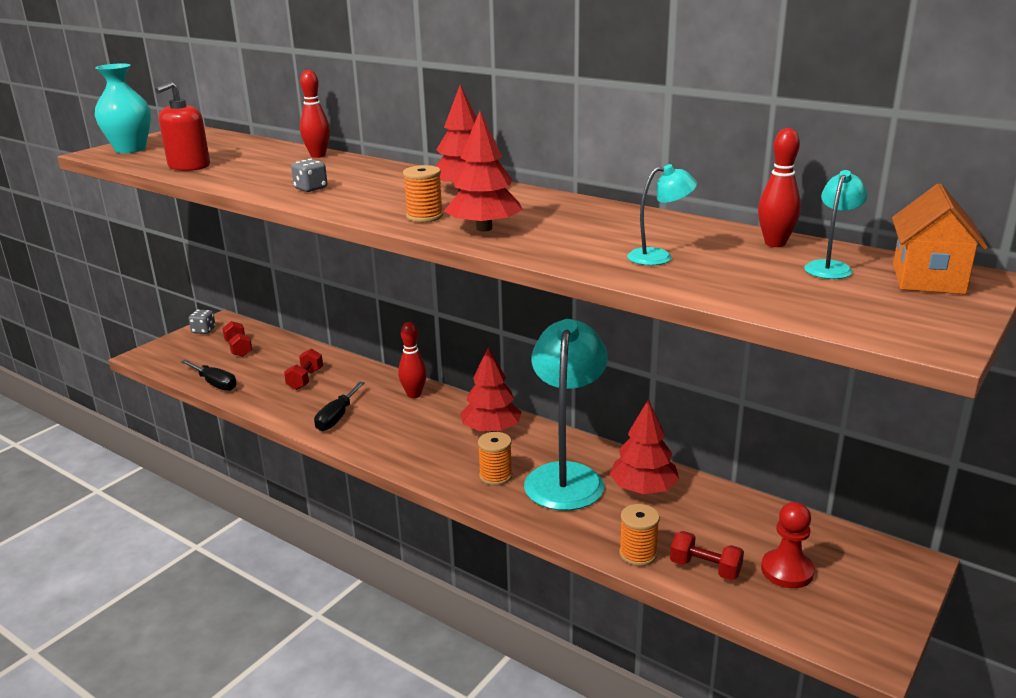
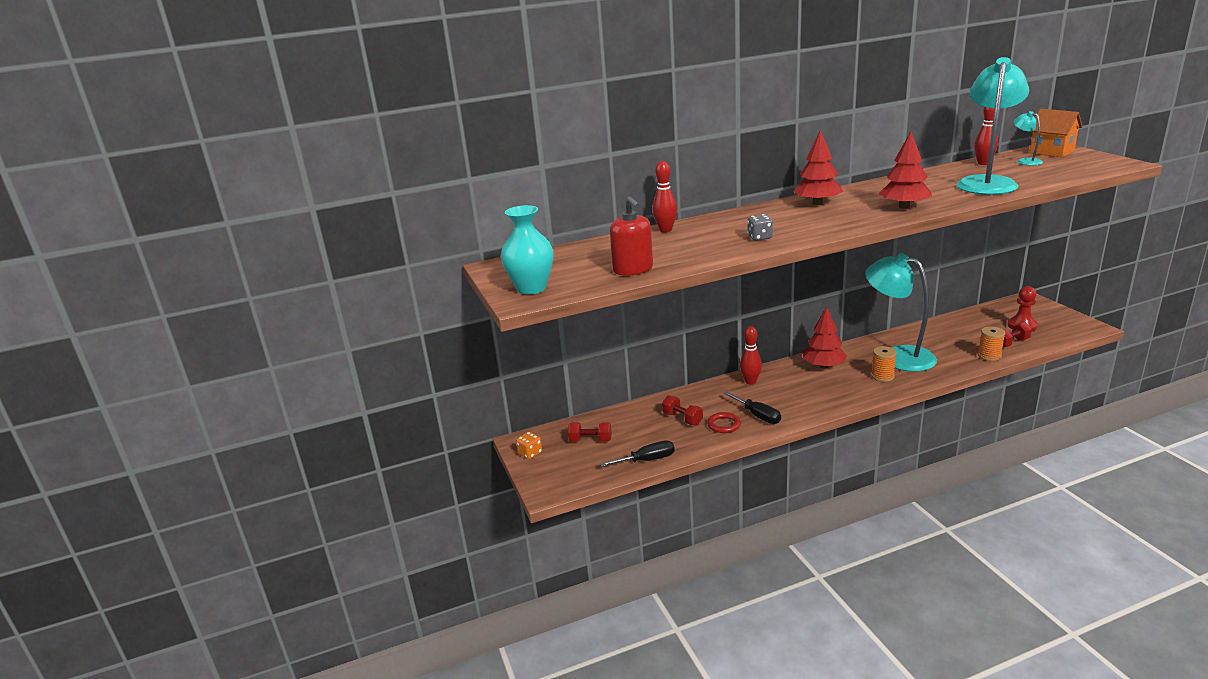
camera: 55 degrees left, 0 degrees up
grey dice [188,310,216,334] -> orange dice [516,432,542,459]
orange spool [403,165,443,222] -> none
red tree [609,399,680,494] -> none
turquoise lamp [627,164,697,265] -> turquoise lamp [957,57,1029,195], size x2.28
none -> red ring [707,412,741,433]

